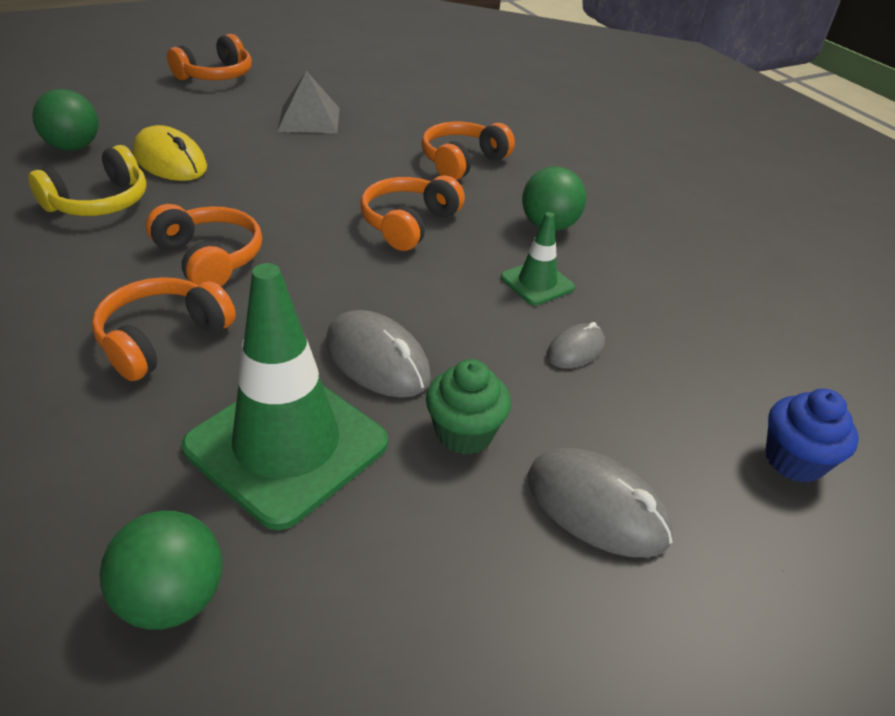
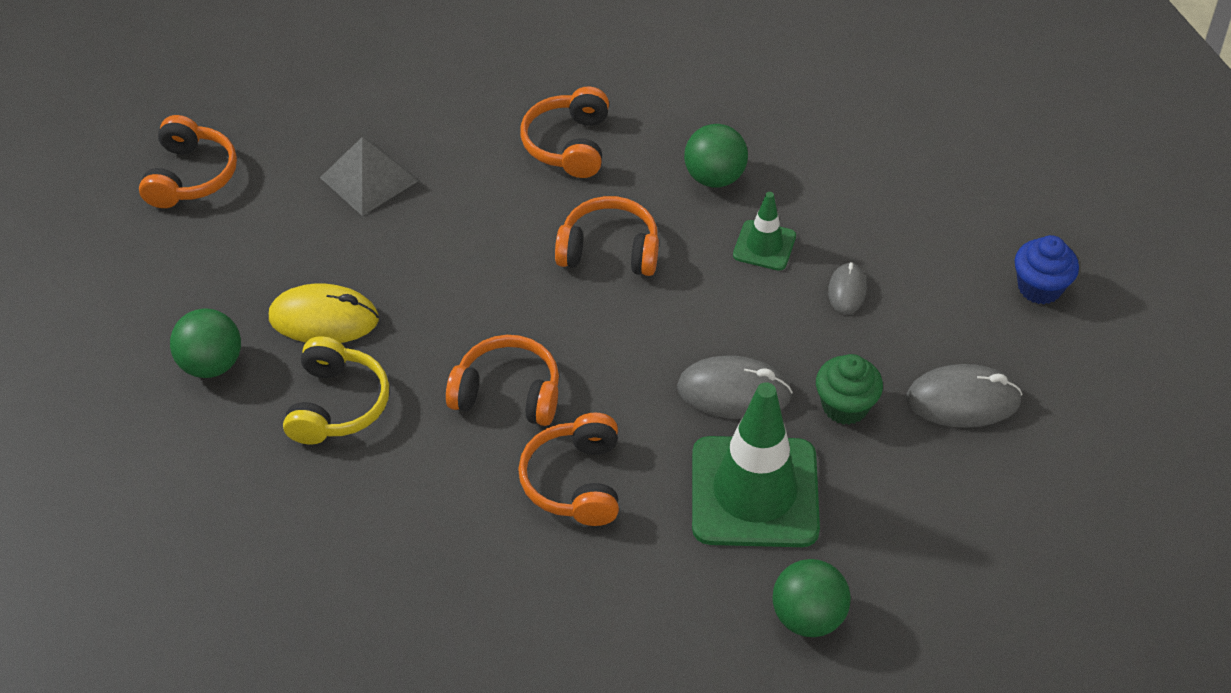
camera: 35 degrees left, 10 degrees up
orange headphones [360,176,465,251] -> orange headphones turned 105 degrees clockwise [555,196,659,276]

